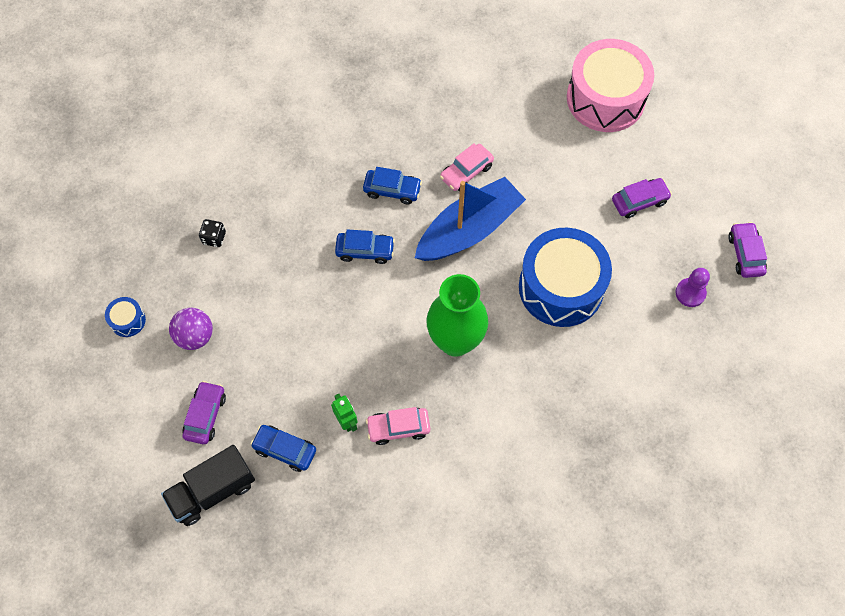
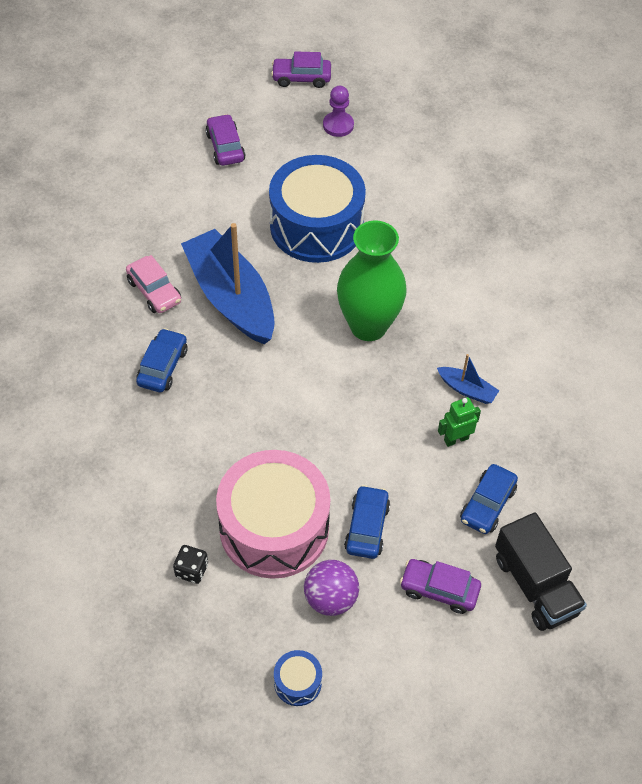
camera: 85 degrees left, 10 degrees down
blue car [335,229,395,264] -> blue car moved to [344,485,390,559]
pink car [366,407,430,445] -> blue boat [437,354,499,404]
pink drum [567,39,654,132] -> pink drum moved to [216,450,330,579]

